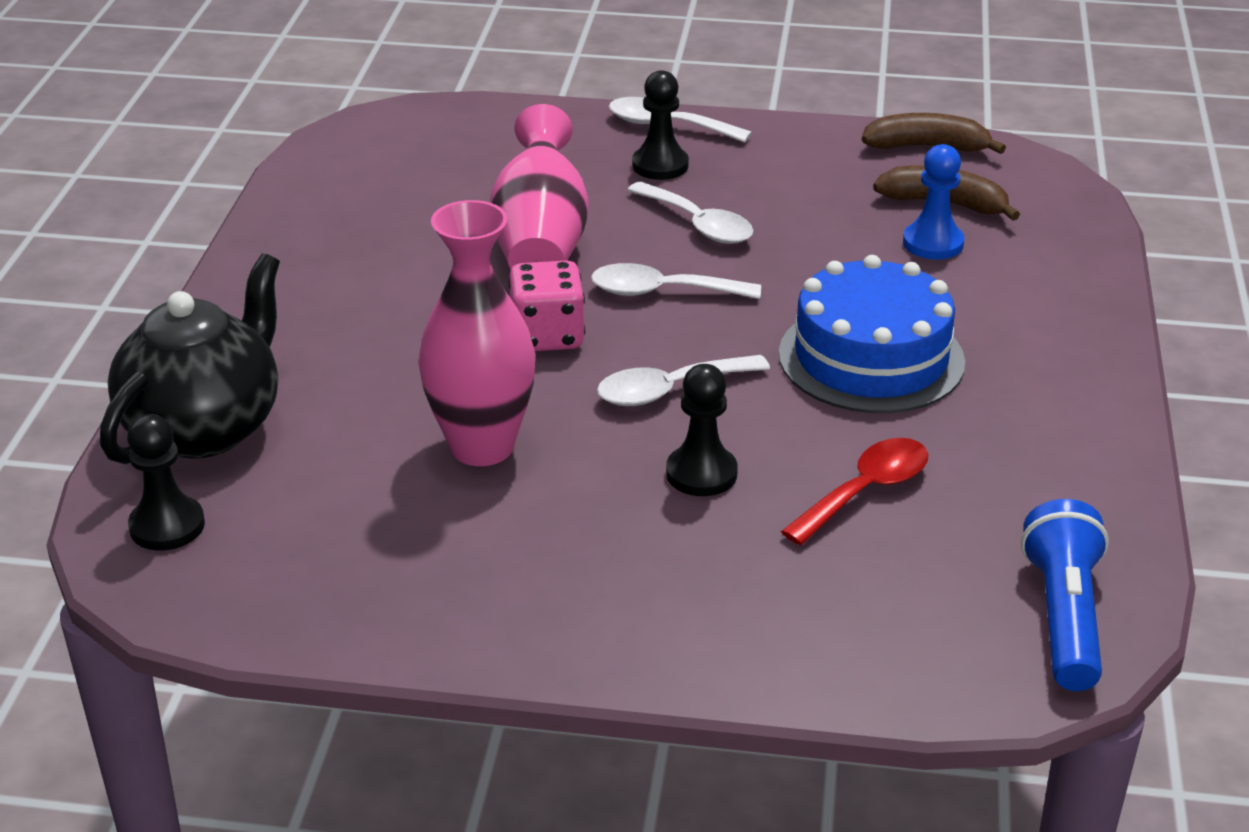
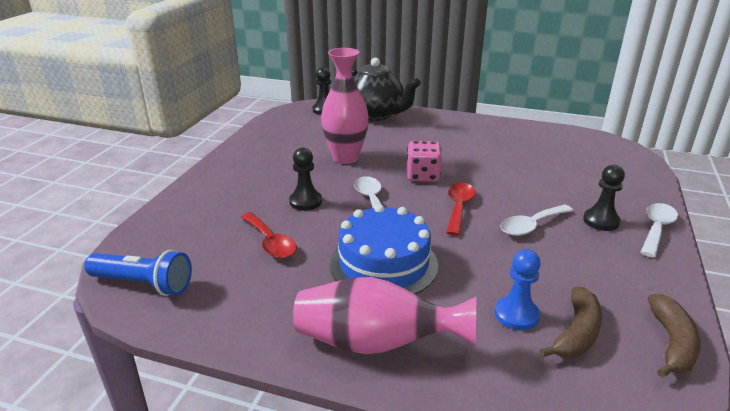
camera: 100 degrees right, 5 degrees down
pink vase [490,104,589,269] -> pink vase moved to [293,277,476,354]
white spoon [591,263,761,299] -> red spoon [446,183,476,236]

